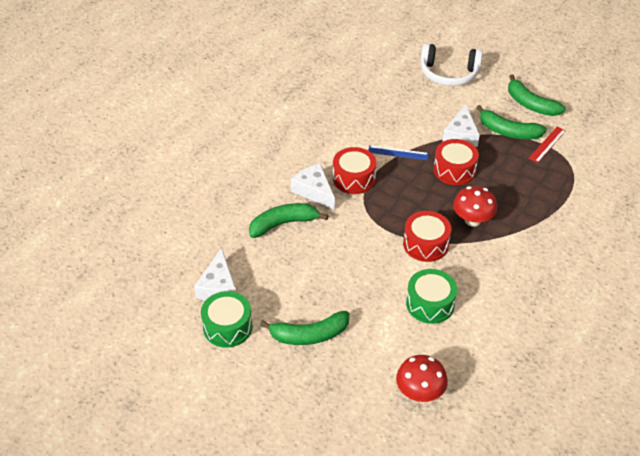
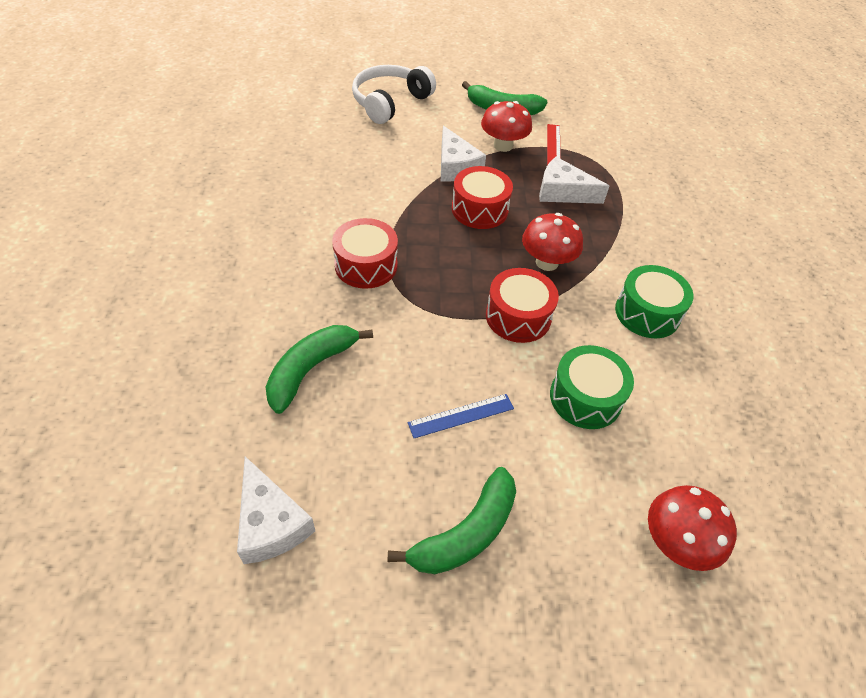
camera: 35 degrees left, 5 degrees up
green drum [201,291,252,348] -> green drum moved to [615,265,693,338]
white cheese [291,164,335,210] -> white cheese moved to [539,157,609,204]
blue ruler [368,145,429,160] -> blue ruler moved to [408,394,514,438]
white headphones [420,43,483,86] -> white headphones turned 150 degrees clockwise [352,65,436,124]
green banana [476,105,547,140] -> red mushroom [481,101,532,152]

